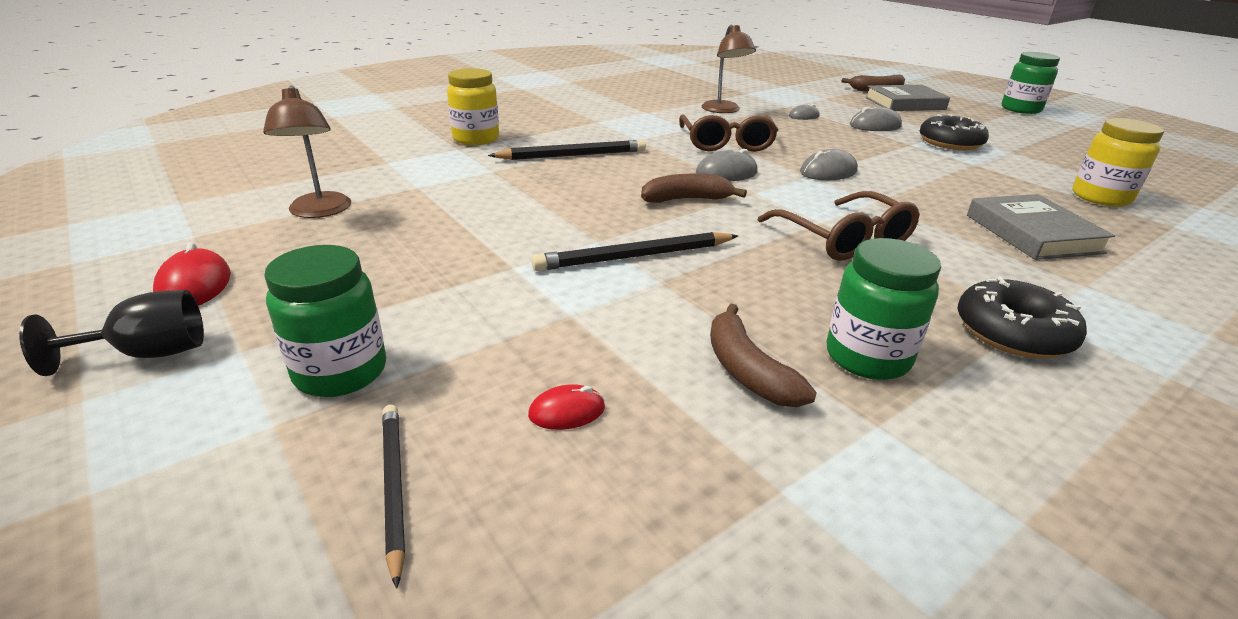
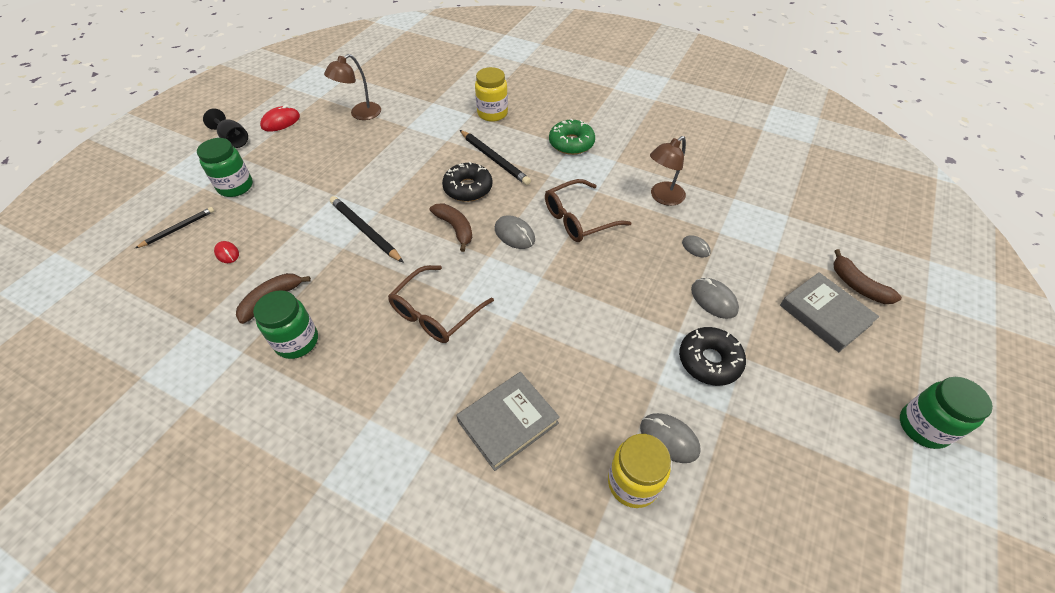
camera: 65 degrees right, 20 degrees up
grey mouse [800,149,858,180] -> grey mouse moved to [640,413,701,463]
black donut [958,276,1087,358] -> black donut moved to [442,162,493,202]
none -> green donut [549,119,595,155]

